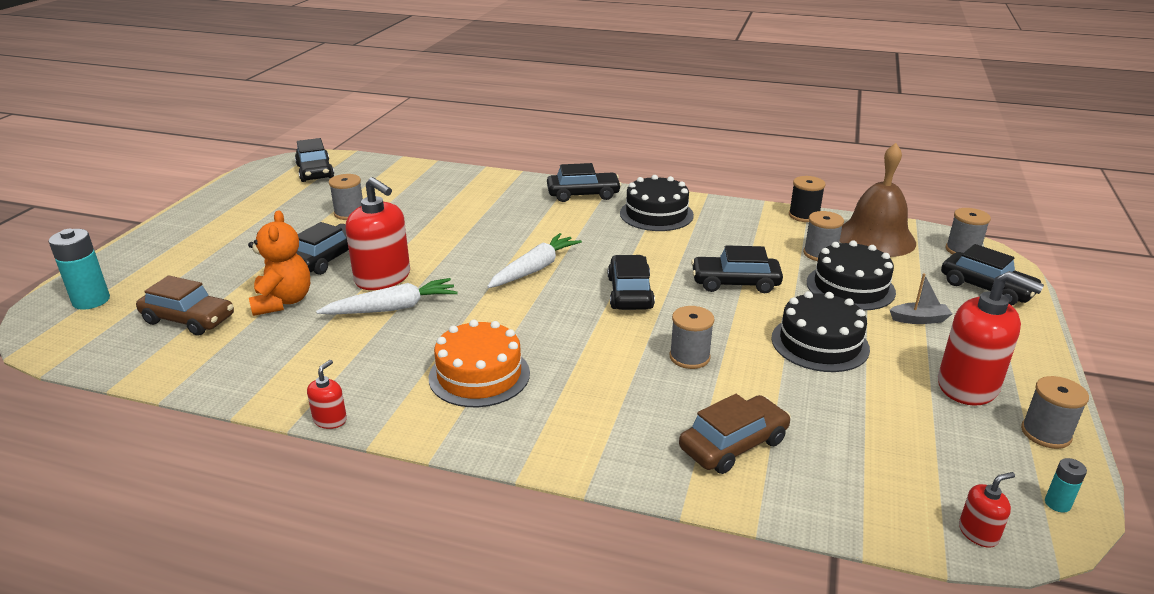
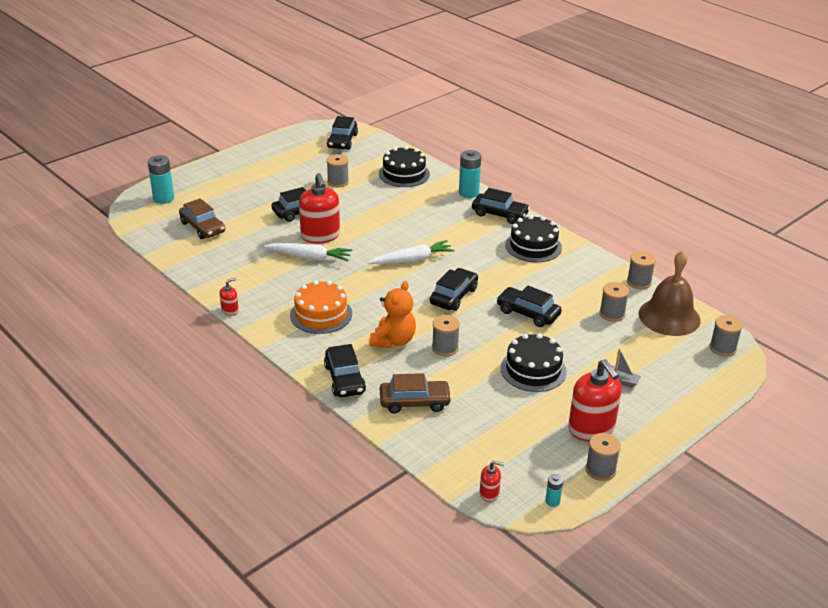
camera: 30 degrees right, 5 degrees up
orange teddy bear [248,210,310,316] -> orange teddy bear moved to [370,281,416,348]
black spool [789,176,825,222] -> grey spool [627,251,656,289]
black cake [807,241,896,311] -> black cake moved to [379,146,430,187]
black car [941,244,1043,305] -> black car moved to [324,344,366,397]
none -> turquoise battery [459,150,481,198]

